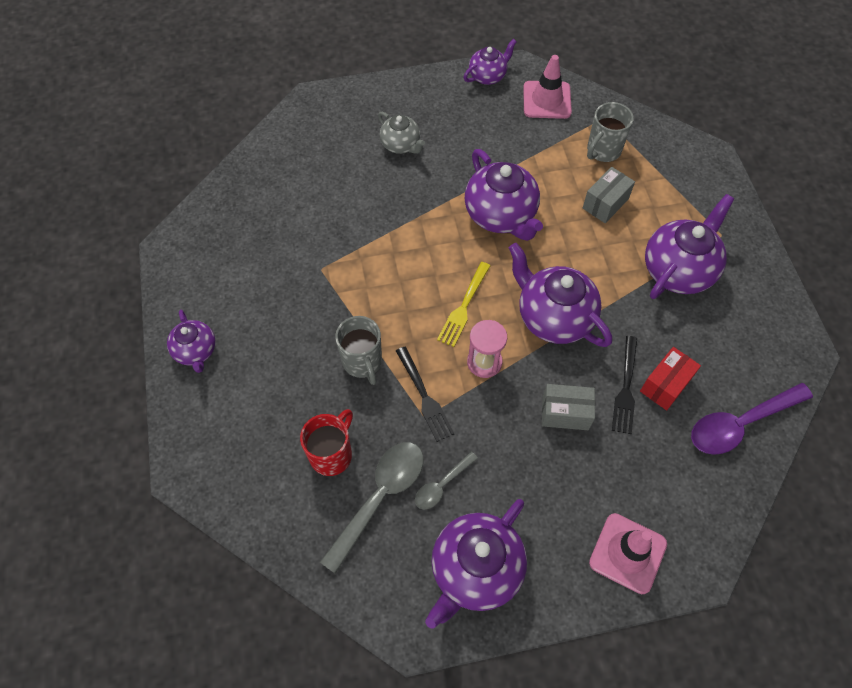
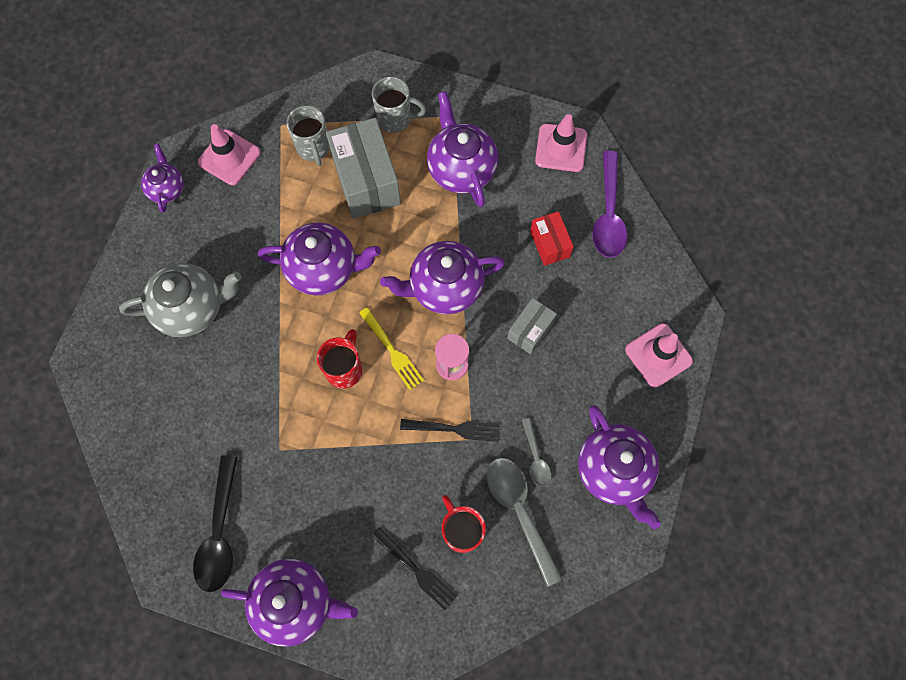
camera: 60 degrees left, 10 degrees up
purple teapot [167,310,216,373] -> purple teapot [221,559,358,647], size x1.74
grey mug [335,316,382,385] -> grey mug moved to [372,77,426,133]
grey teapot [378,112,425,154] -> grey teapot [119,263,242,337], size x1.74
grey box [583,167,635,223] -> grey box [326,117,401,219], size x1.85
black fork [612,336,637,434] -> black fork moved to [371,528,457,610]
none -> black spoon [193,456,237,592]
none -> red mug [317,329,362,388]
none -> pink traffic cone [535,114,587,172]

